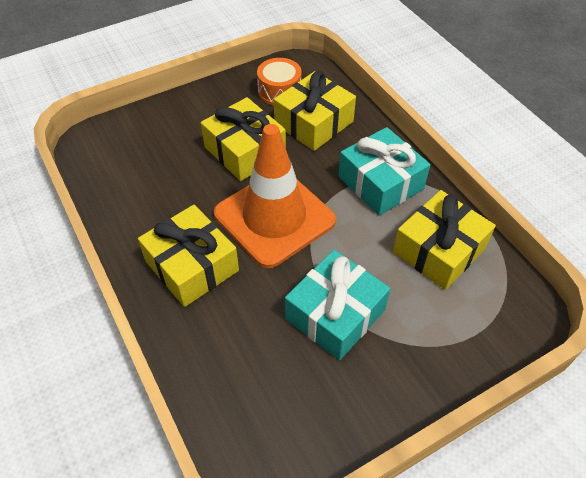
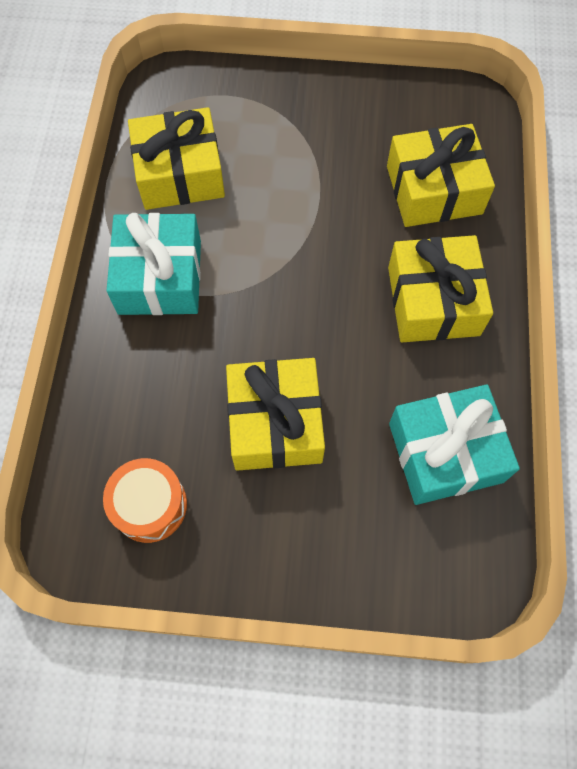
camera: 145 degrees left, 15 degrees up
orange traffic cone [214,124,336,268] -> none
yellow gift [274,71,356,151] -> yellow gift moved to [387,124,495,227]
turquoise gift [285,250,390,360] -> turquoise gift moved to [389,384,520,505]

